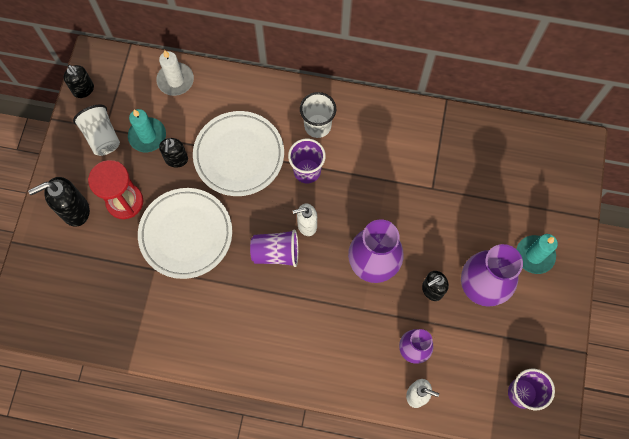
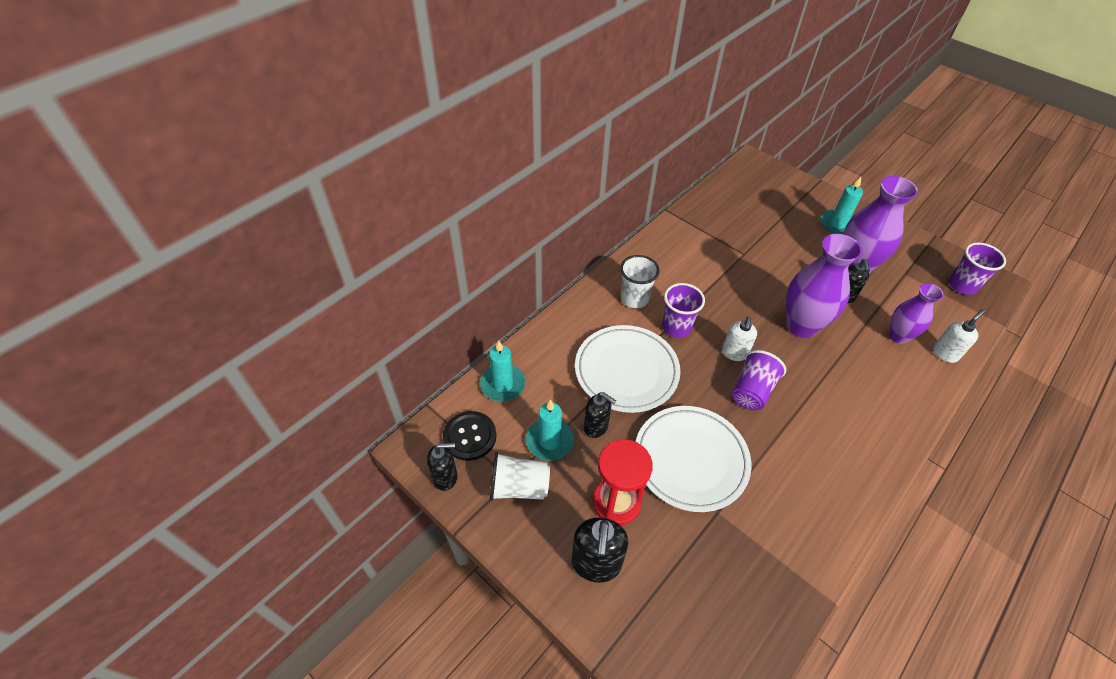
camera: 60 degrees left, 20 degrees down
white candle [156,50,194,96] -> turquoise candle [480,341,526,401]
none -> black button [443,411,496,461]

